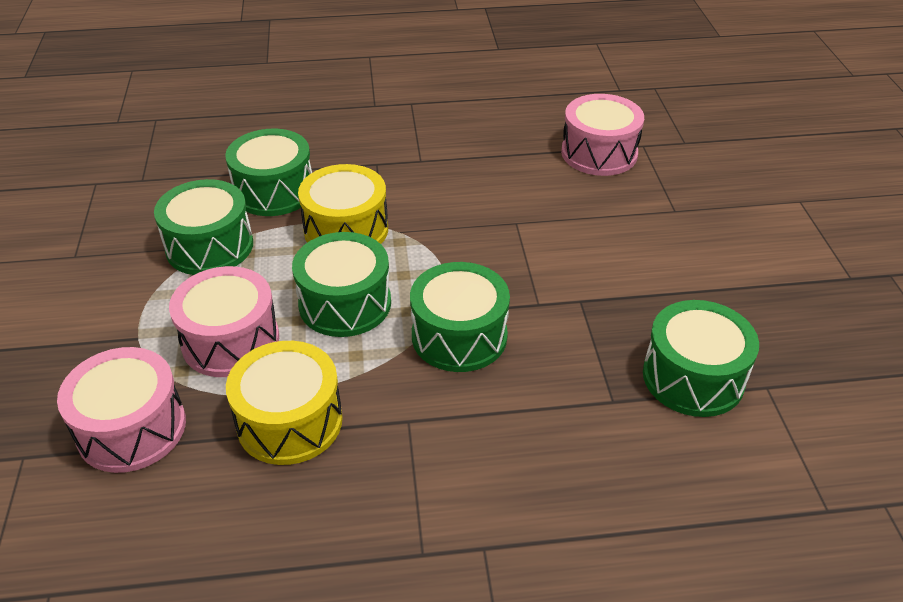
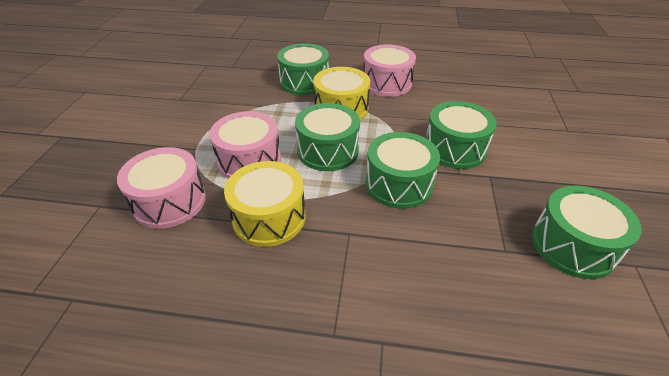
camera: 15 degrees right, 0 degrees up
green drum [154,179,253,275] -> green drum moved to [426,101,497,169]
pink drum [561,94,644,176] -> pink drum moved to [363,44,416,97]

